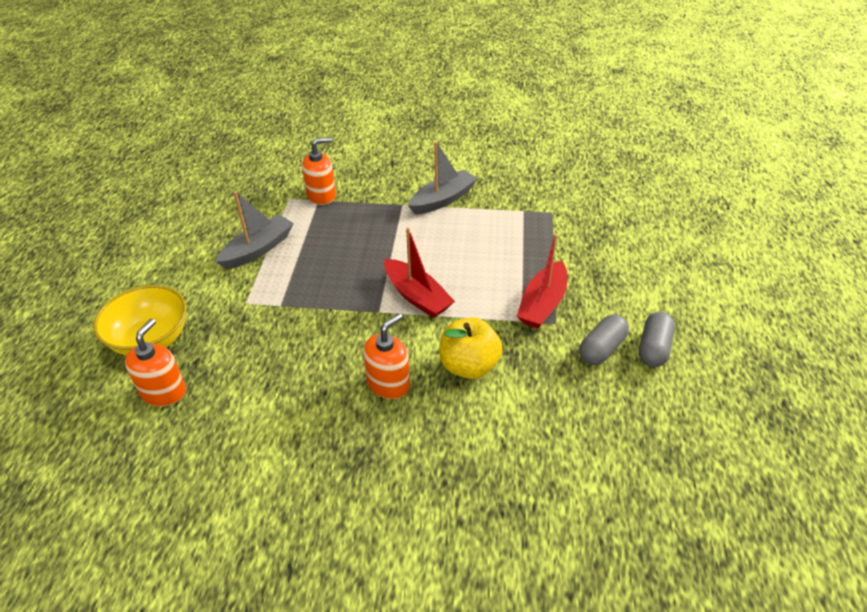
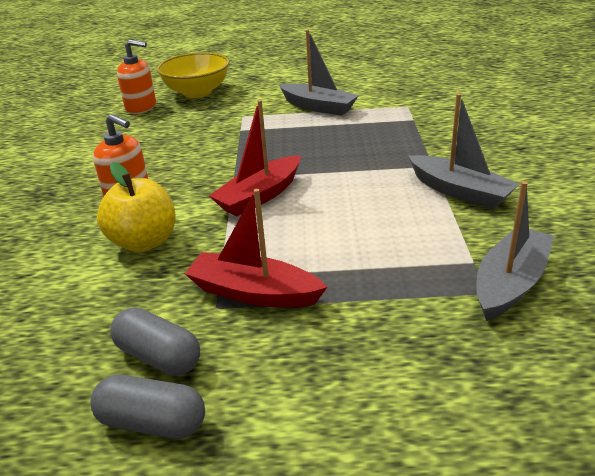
camera: 85 degrees right, 10 degrees down
orange soap dispenser [302,137,336,205] -> none
none -> grey boat [476,181,554,321]

